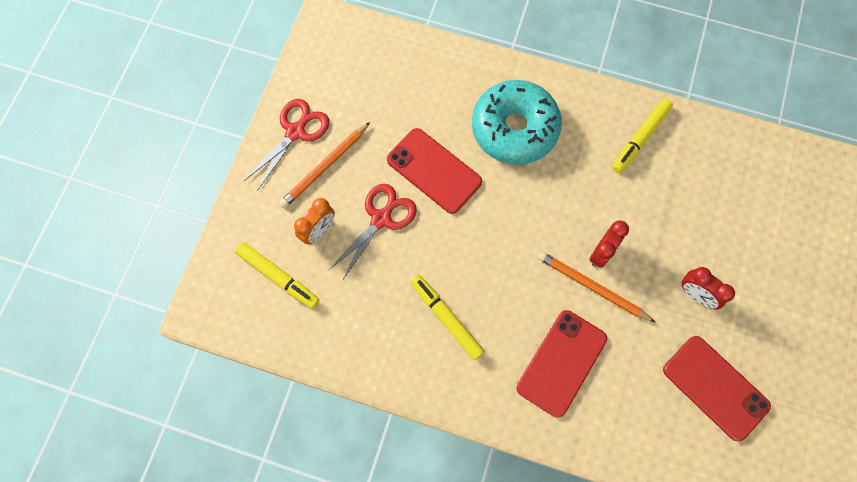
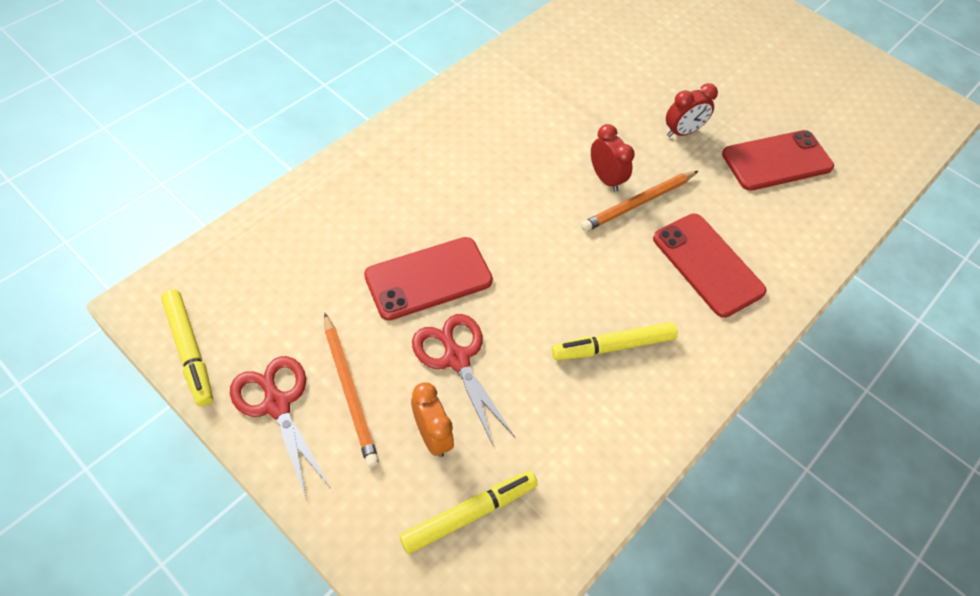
camera: 70 degrees left, 15 degrees down
turquoise donut [472,80,562,165] -> none
yellow marker [612,98,673,173] -> yellow marker moved to [161,290,213,406]

